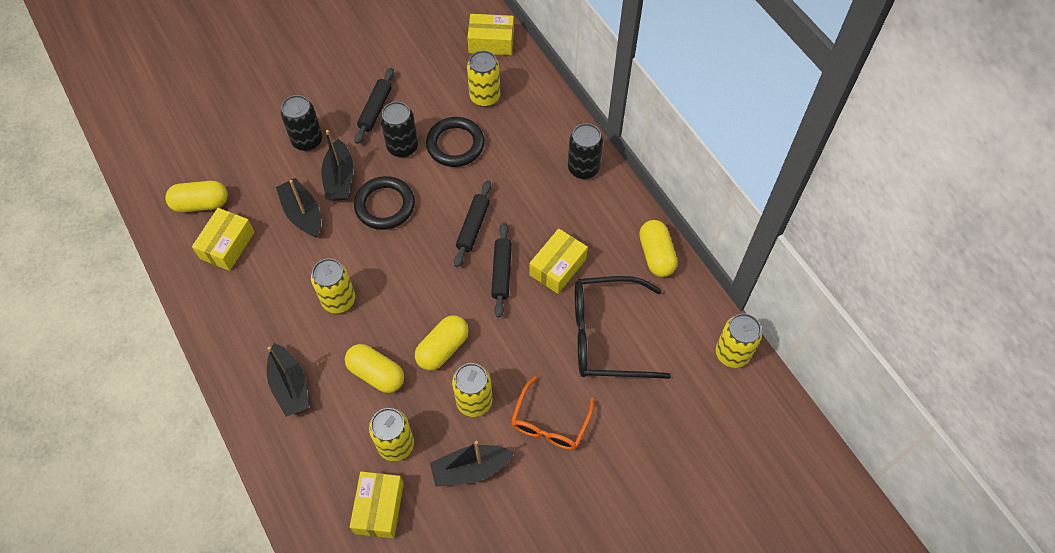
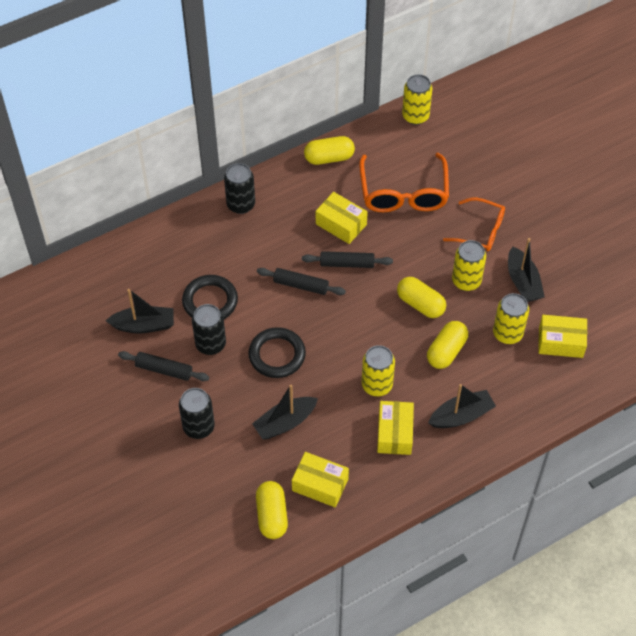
camera: 90 degrees left, 5 degrees down
black boat [321,130,353,201] -> black boat moved to [106,289,174,333]
yellow box [467,14,514,55] -> yellow box moved to [377,401,414,455]
yellow can [467,50,500,107] -> none
black glasses [575,276,671,379] -> orange glasses [359,153,449,212]

